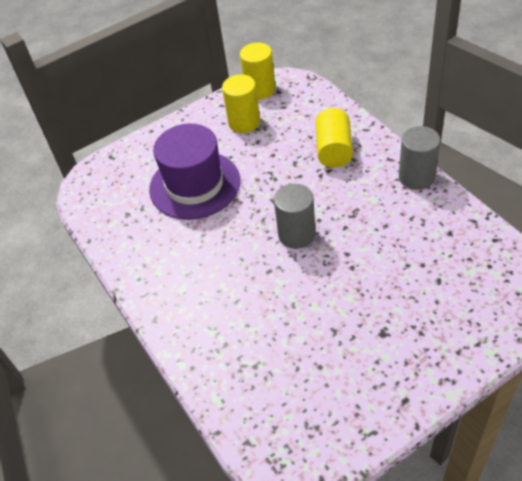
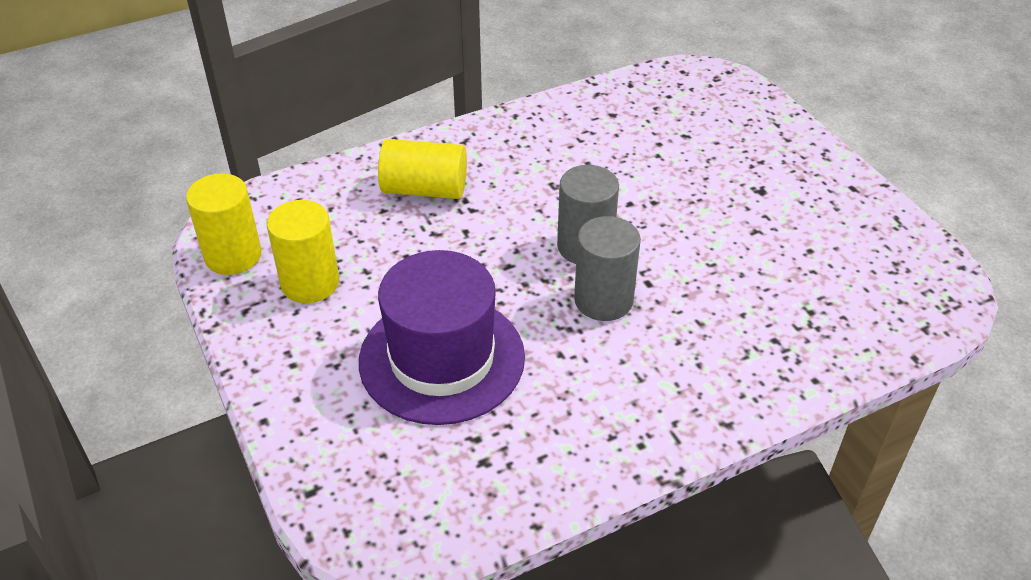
camera: 90 degrees left, 5 degrees down
grey cylinder [399,126,440,190] -> grey cylinder moved to [574,216,641,321]

